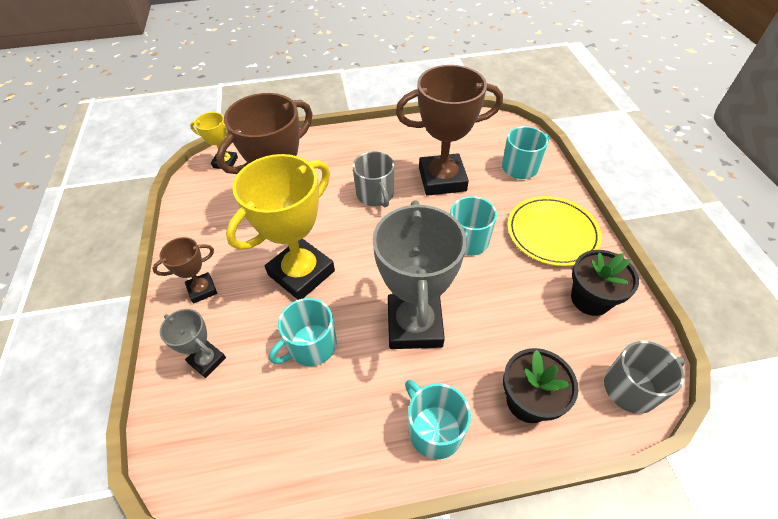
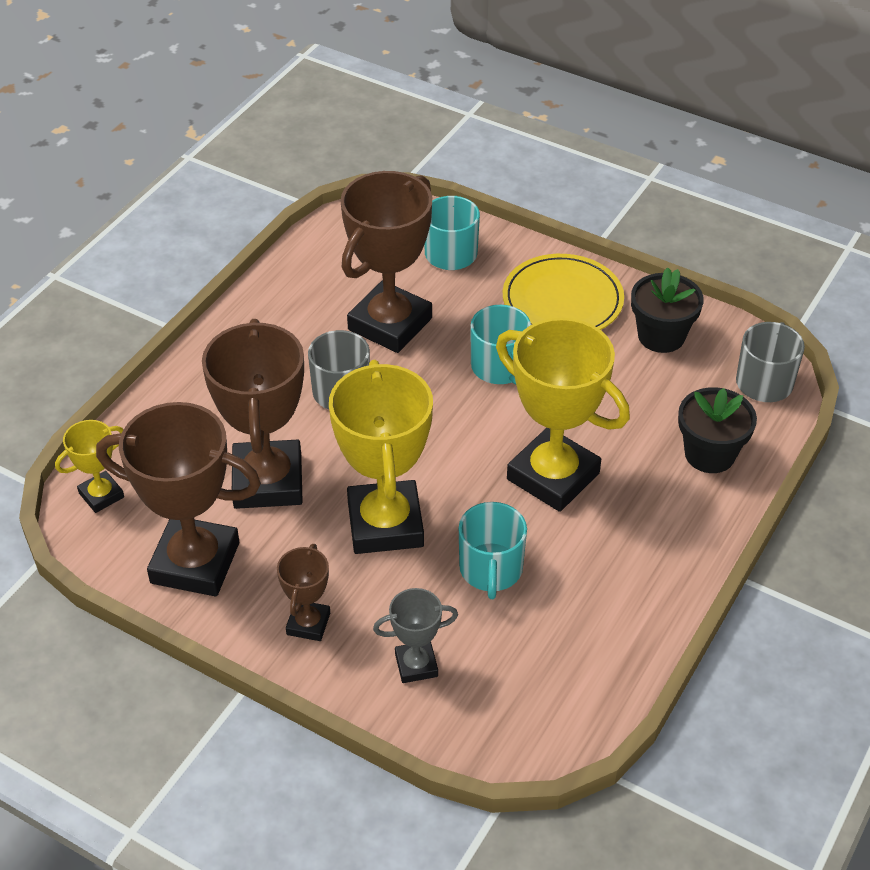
camera: 50 degrees left, 5 degrees down
grey trophy [372,200,467,349] -> yellow trophy [496,318,630,512]
turquoise mug [405,380,471,459] -> none
none -> brown trophy [96,402,261,596]

